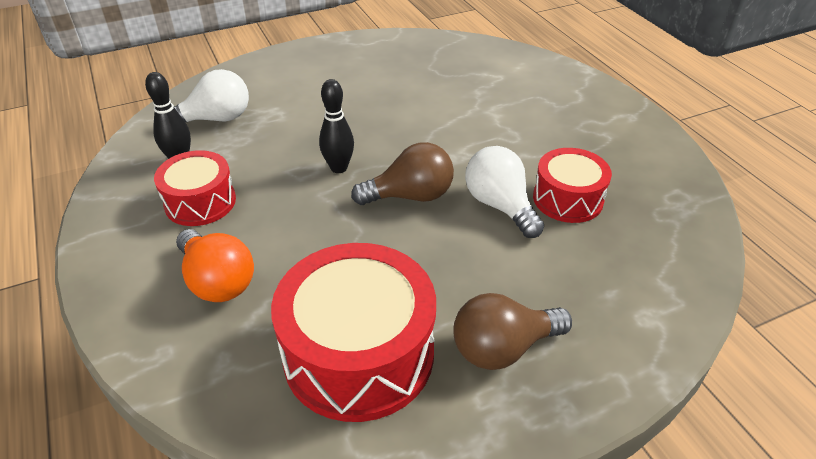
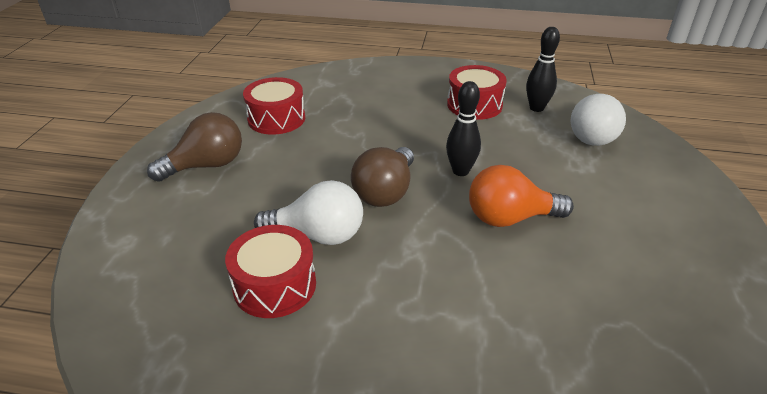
camera: 125 degrees right, 5 degrees down
orange light bulb [176,229,254,302] -> orange light bulb moved to [469,165,574,227]
red drum [271,243,436,422] -> red drum [243,77,305,135], size x0.58
brown light bulb [453,293,572,370] -> brown light bulb turned 45 degrees clockwise [147,112,242,182]

